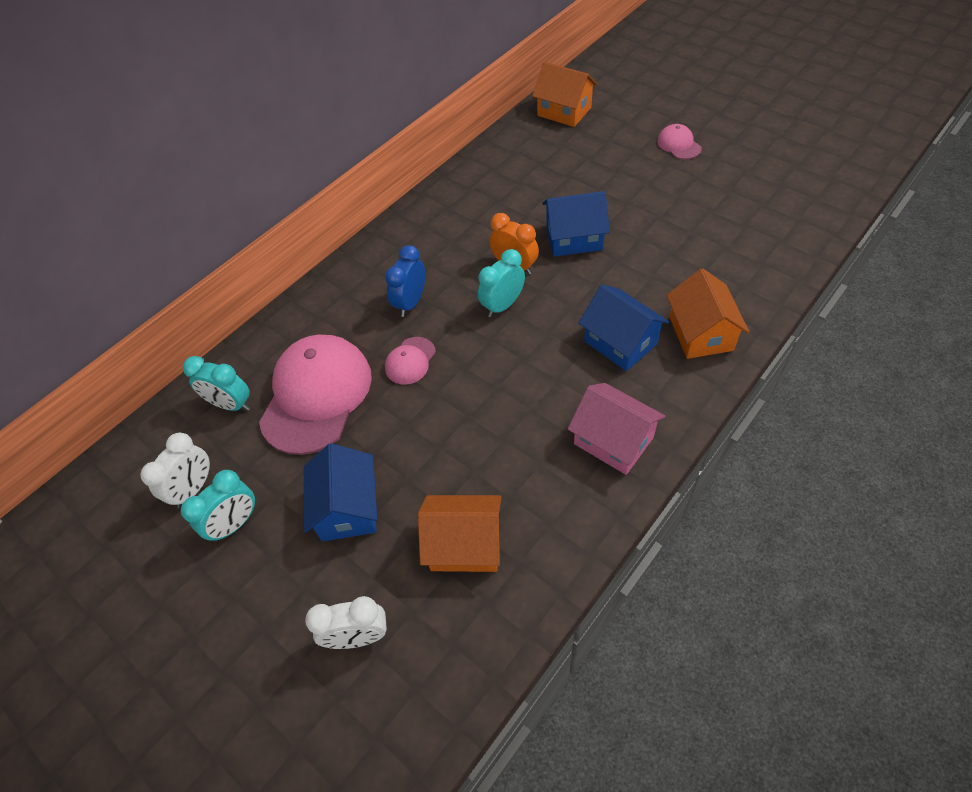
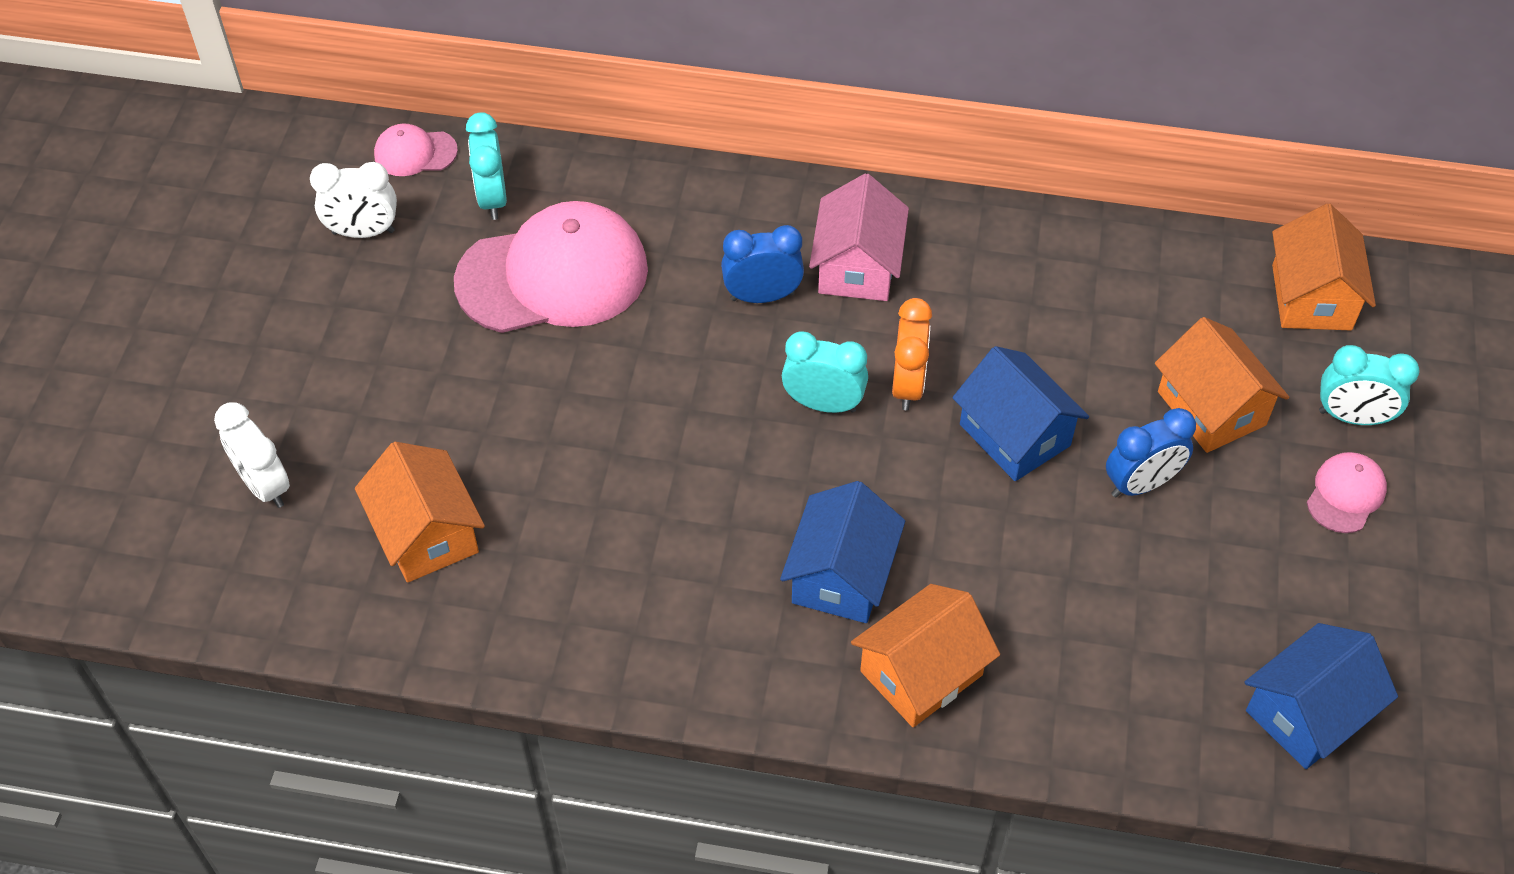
camera: 55 degrees right, 0 degrees up
turquoise clock [181,470,255,542] -> turquoise clock moved to [1319,345,1420,425]
blue house [304,443,377,542] -> blue house moved to [1245,623,1398,769]
pink cap [385,337,436,384] -> pink cap moved to [374,124,458,176]
pink house [568,383,666,475] -> pink house moved to [809,173,909,301]
none -> blue clock [1106,408,1196,497]
none -> orange house [1155,317,1289,453]

